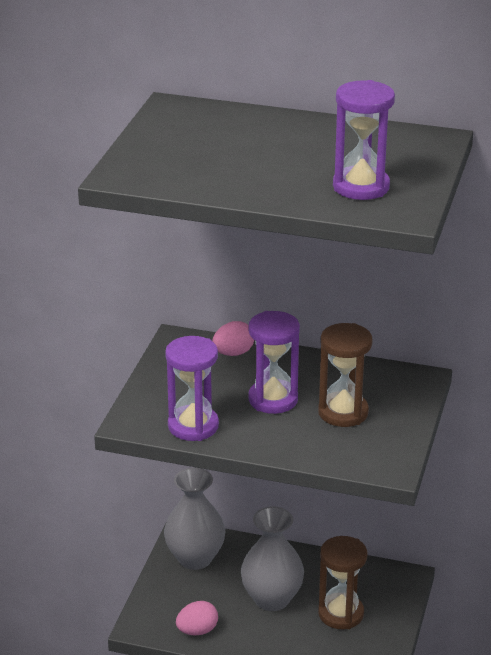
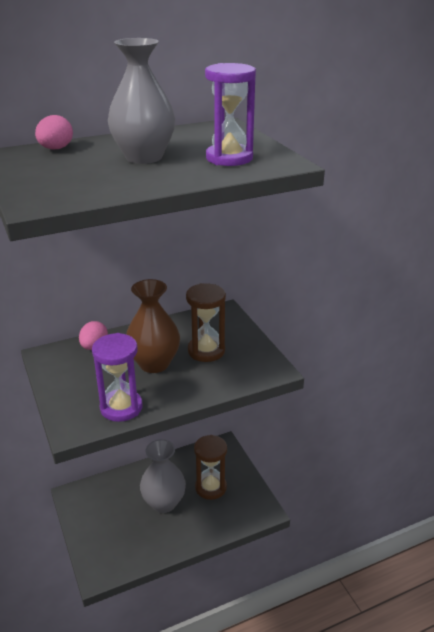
camera: 40 degrees left, 0 degrees up
grey vase [164,468,225,570] -> grey vase moved to [108,38,175,164]
pink egg [176,601,218,635] -> pink egg moved to [35,115,73,149]
purple hourglass [248,311,300,414] -> brown vase [126,279,180,373]

